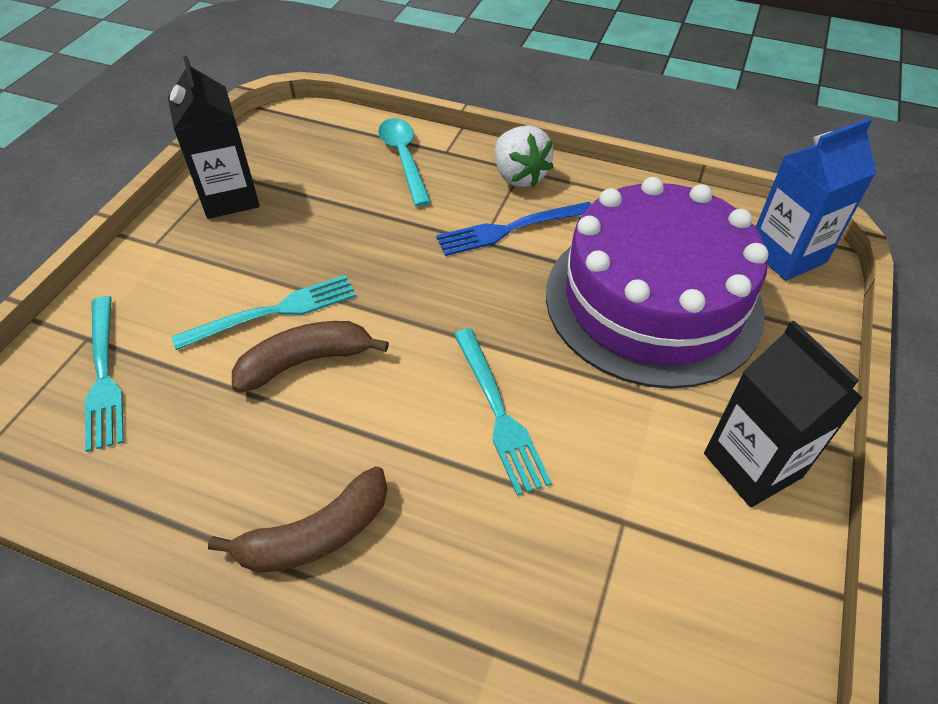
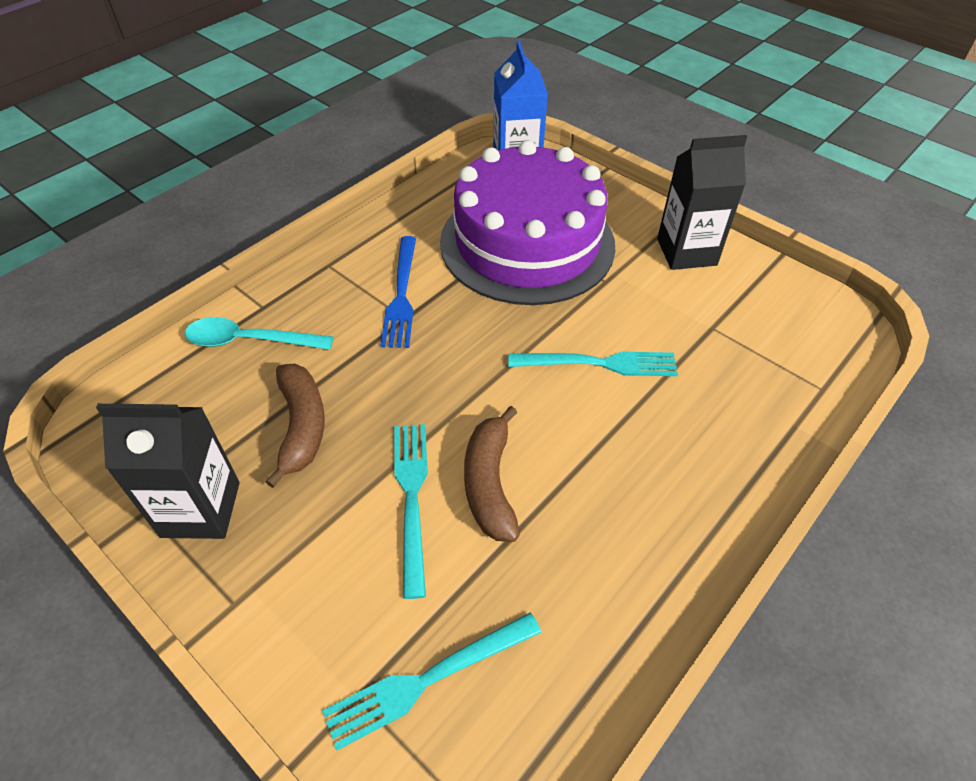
camera: 70 degrees left, 0 degrees up
turquoise fork [85,296,124,452] -> turquoise fork turned 150 degrees clockwise [322,613,542,751]
brown banana [208,466,388,573] -> brown banana moved to [265,364,325,488]
white strawberry [495,125,554,187] -> none

